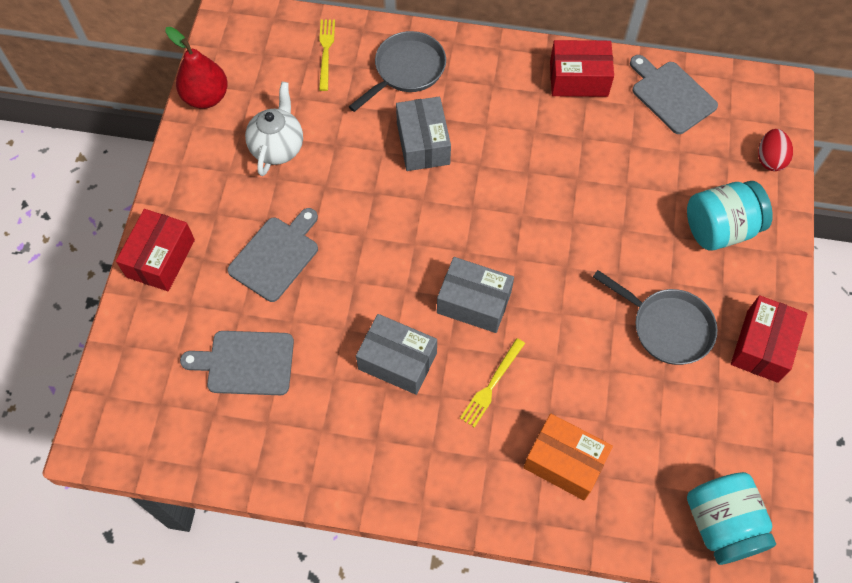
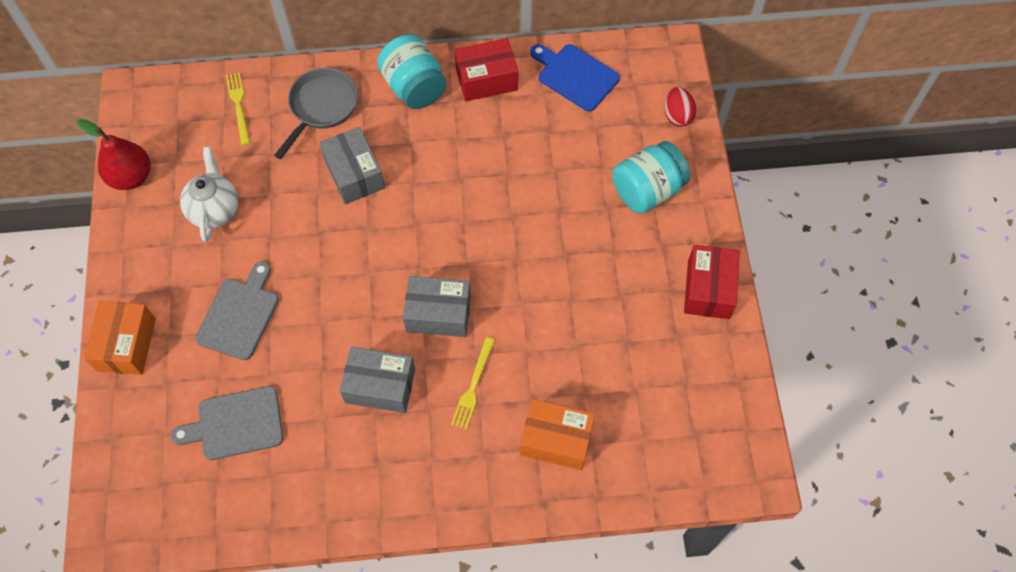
camera: 15 degrees left, 0 degrees up
red box [116,209,195,291] -> orange box [84,301,156,375]
grey pan [593,270,718,365] -> none
grey cutting board [630,55,718,134] -> blue cutting board [530,44,620,111]
turquoise jar [687,472,776,565] -> turquoise jar moved to [377,34,446,109]

